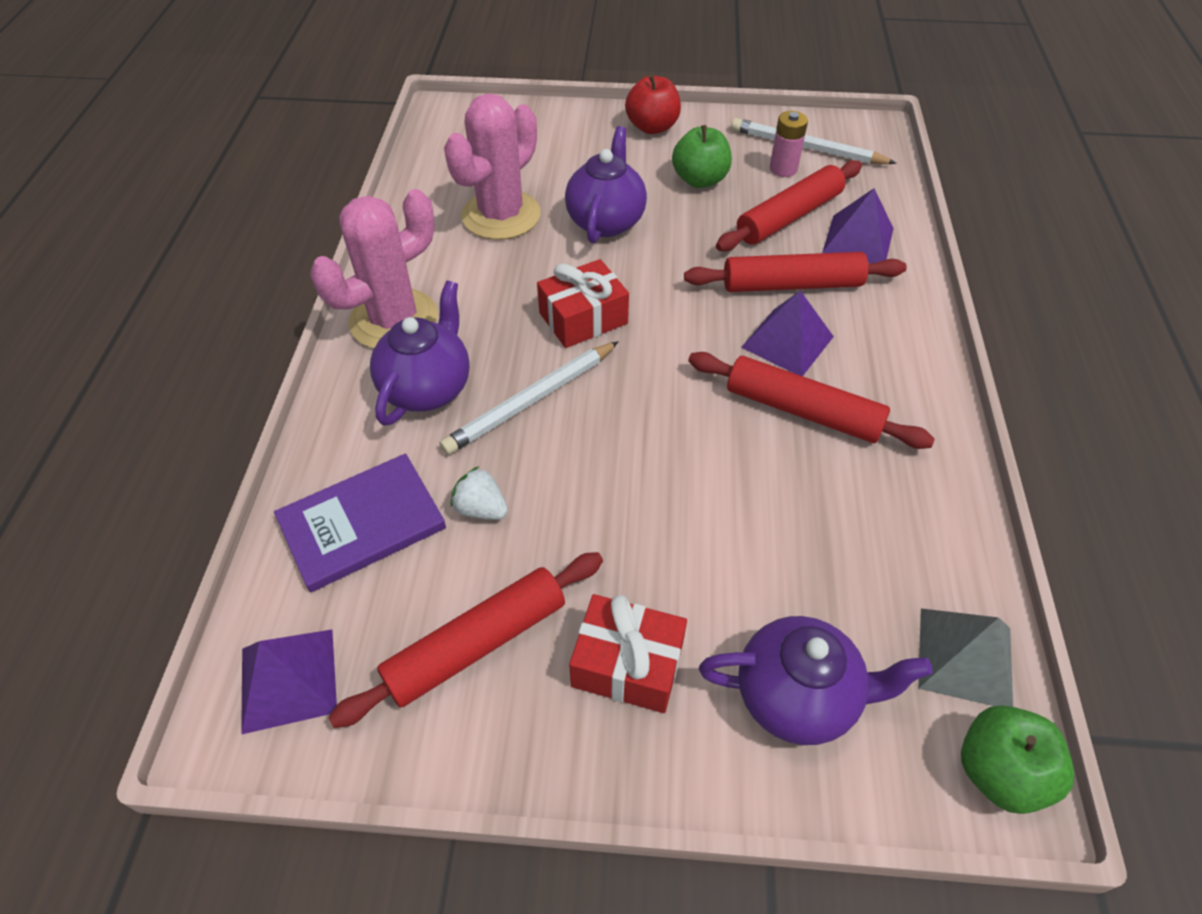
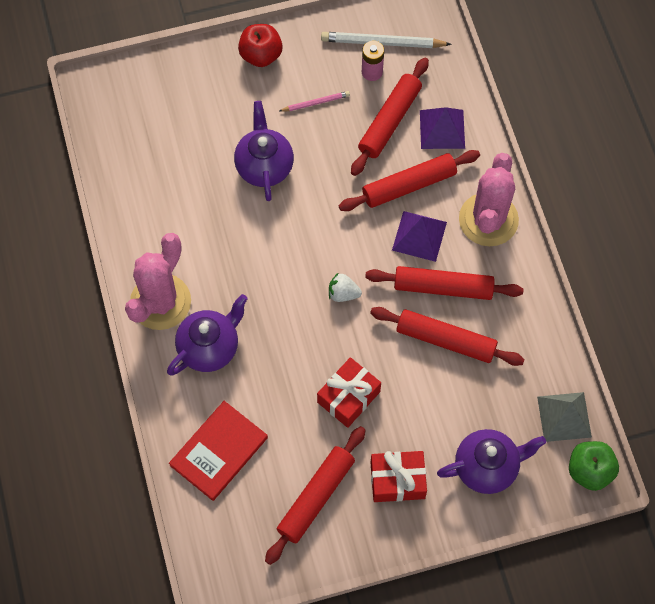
camera: 20 degrees left, 15 degrees up
purple pyramid [241,630,337,735] -> none
purple book [274,453,446,592] -> red book [169,401,268,501]
purple teapot [370,281,470,426] -> purple teapot turned 45 degrees clockwise [167,294,248,376]
white pencil [440,341,619,455] -> none
pink cactus [444,93,540,240] -> pink cactus moved to [459,153,519,246]
white strawberry [451,466,508,520] -> white strawberry moved to [329,273,362,302]
red gift [537,259,629,348] -> red gift moved to [317,357,381,428]
green apple [672,125,732,188] -> pink pencil [280,91,350,112]
none -> red rolling pin [370,307,525,366]

